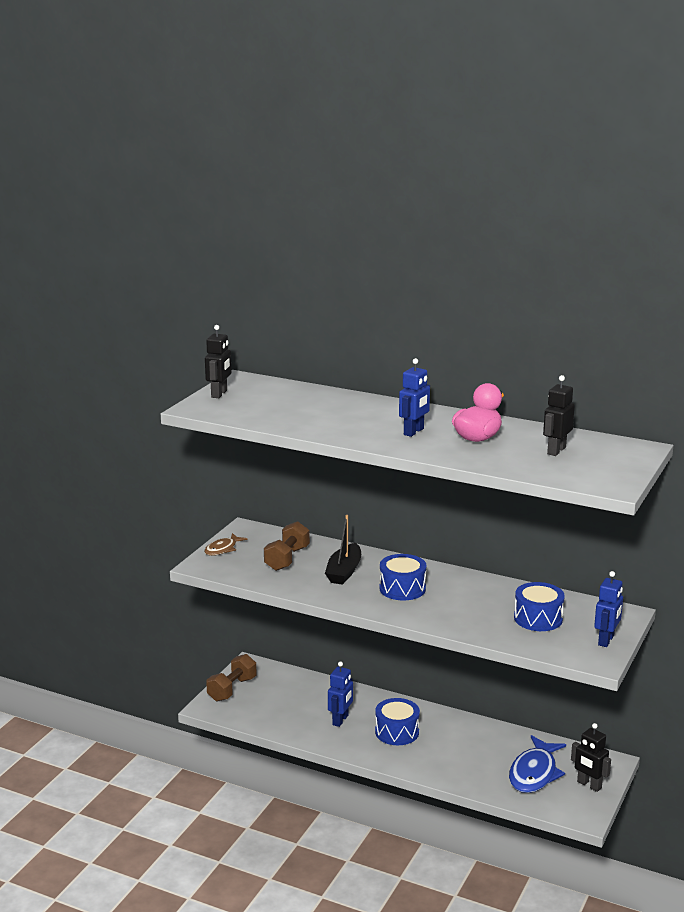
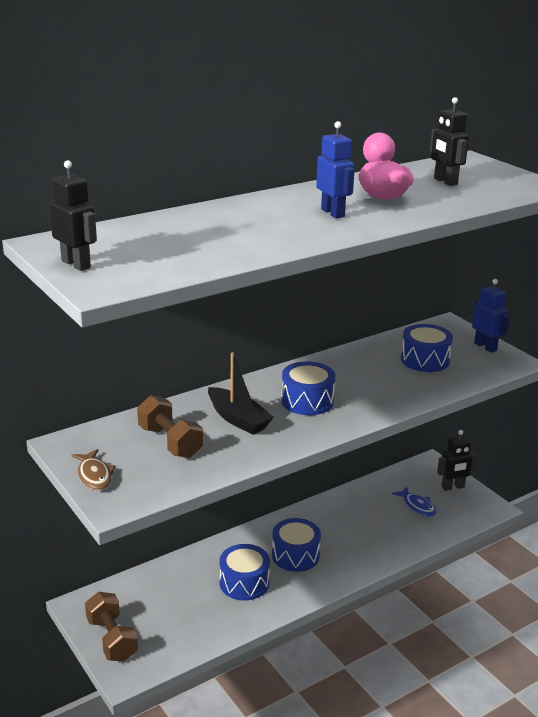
camera: 60 degrees left, 5 degrees up
blue robot [328,662,353,727] -> blue drum [220,544,270,601]
blue fish [509,735,566,793] -> blue fish [392,487,437,517], size x0.57

